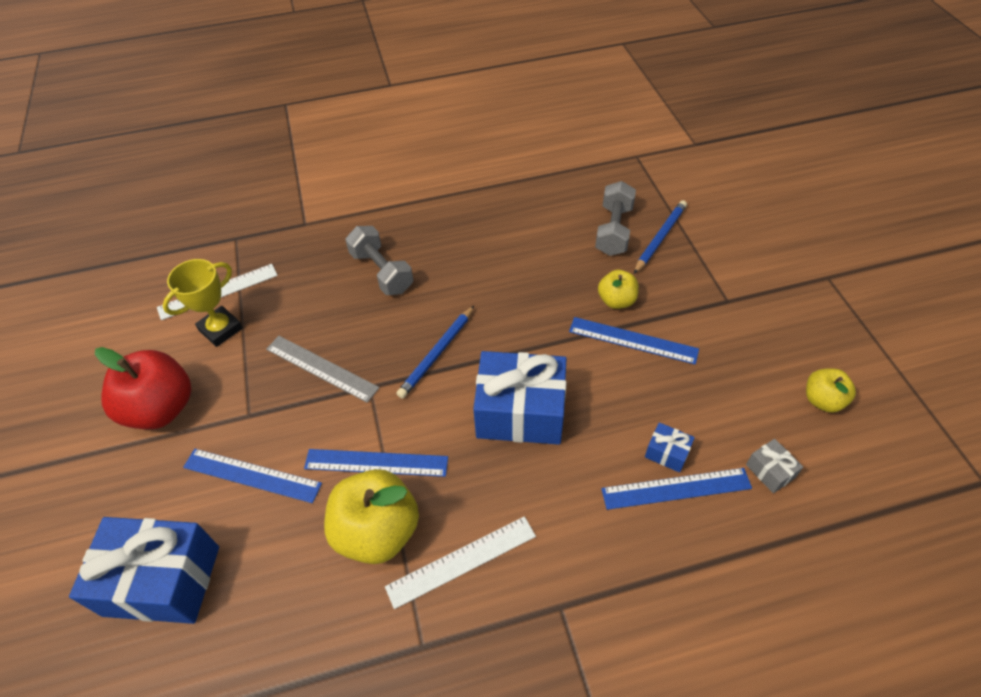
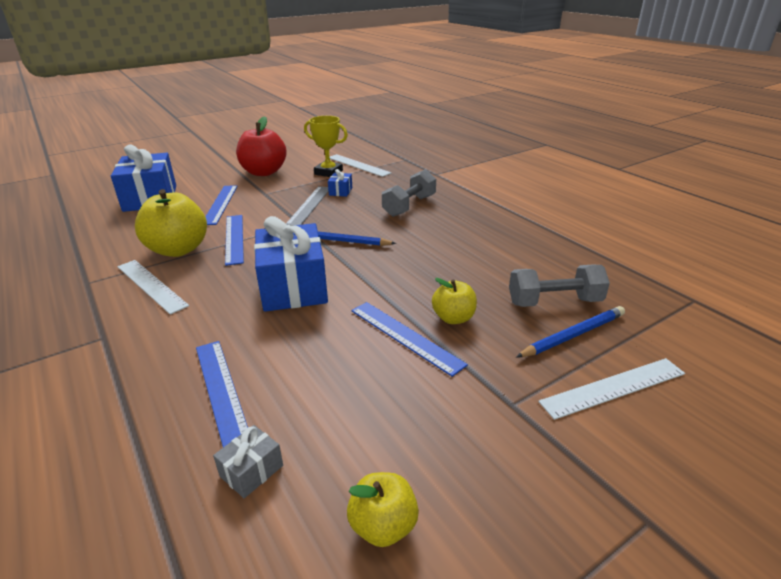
camera: 70 degrees right, 20 degrees down
blue ruler [569,317,699,365] -> blue ruler turned 45 degrees counterclockwise [351,302,468,377]
blue pencil [634,200,687,274] -> blue pencil turned 45 degrees counterclockwise [516,306,625,357]
blue gift [645,422,695,473] -> blue gift moved to [328,169,352,197]
none -> white ruler [538,358,685,420]

